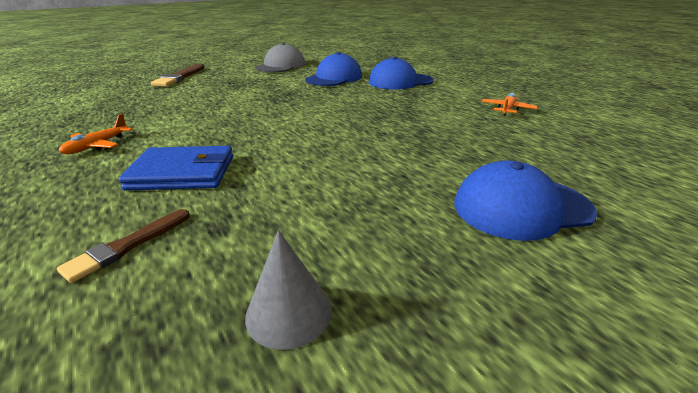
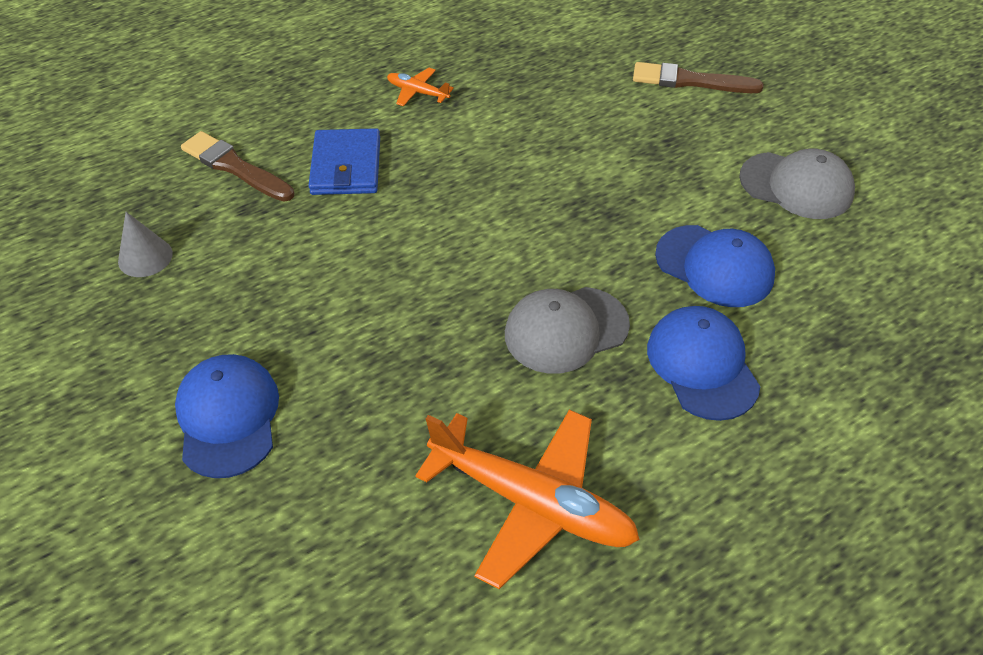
camera: 90 degrees right, 20 degrees up
brown brush [57,209,190,283] -> brown brush [181,131,294,202], size x1.56
orange plane [482,93,537,116] -> orange plane [415,410,640,589], size x2.22
none -> grey cap [505,287,630,374]

